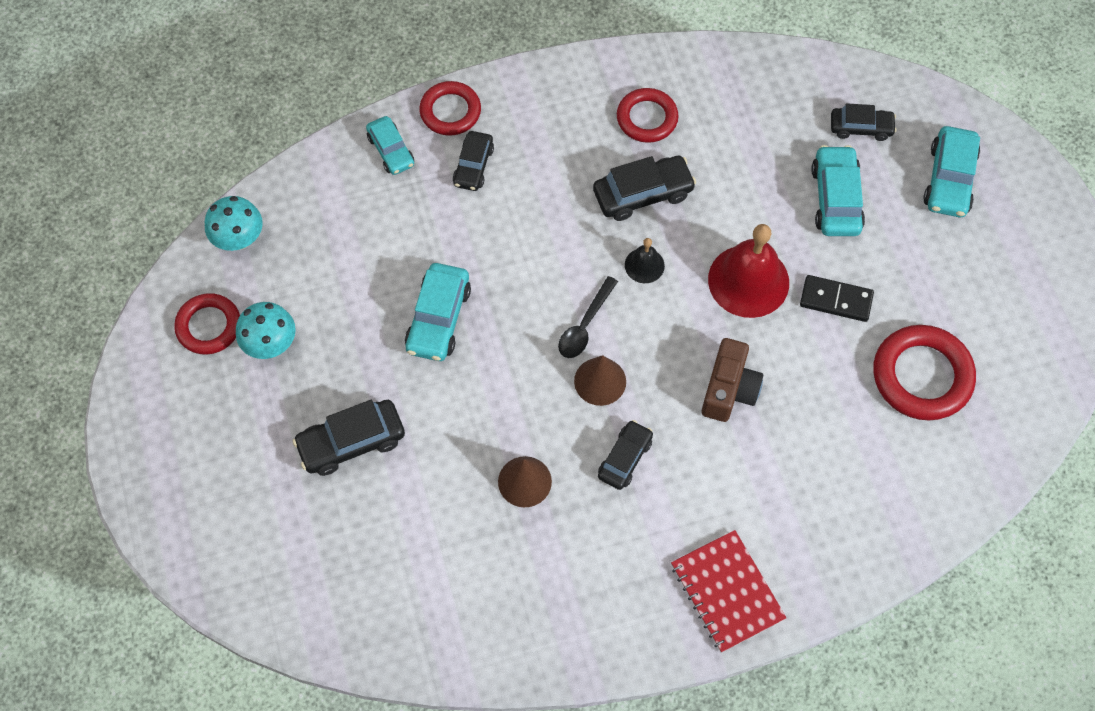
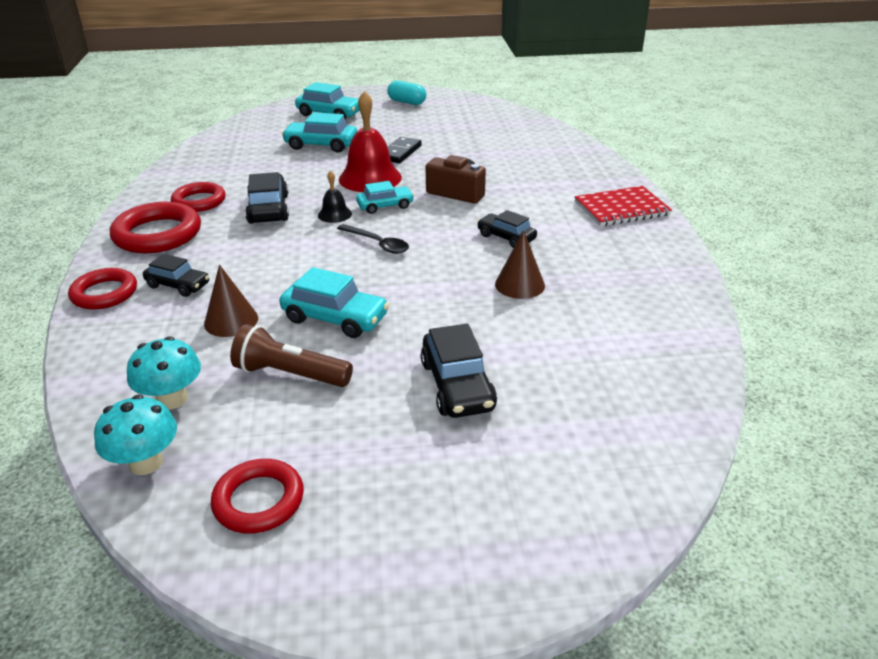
camera: 80 degrees left, 30 degrees down
turquoise mushroom [236,302,296,359] -> turquoise mushroom moved to [127,336,201,410]
turquoise car [366,116,414,175] -> turquoise car moved to [356,181,414,214]
brown cone [574,355,626,406] -> brown cone moved to [204,265,258,337]
black car [831,103,897,141] -> none
red ring [873,325,976,420] -> red ring moved to [110,202,201,253]
none -> brown flashlight [230,324,353,387]
none -> turquoise capsule [387,81,426,105]

